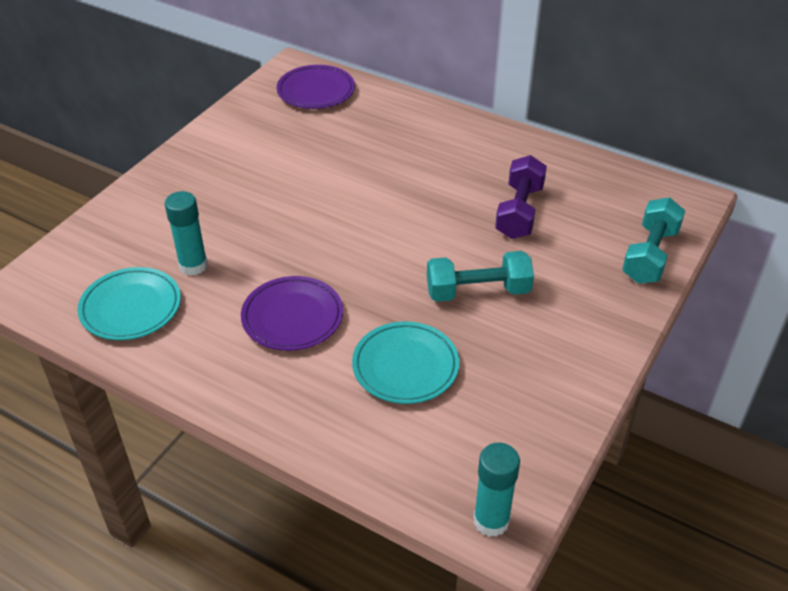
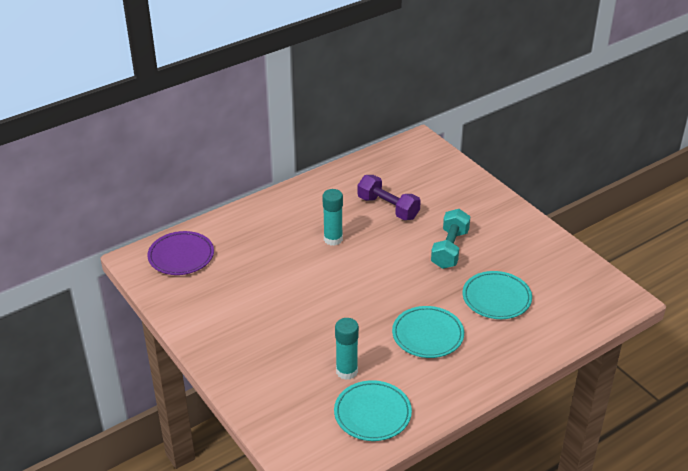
camera: 65 degrees left, 5 degrees down
purple plate [241,276,343,351] -> turquoise plate [392,306,464,358]
turquoise glue stick [473,443,520,537] -> turquoise glue stick moved to [322,189,343,246]
turquoise dumbbell [622,197,685,284] -> none

